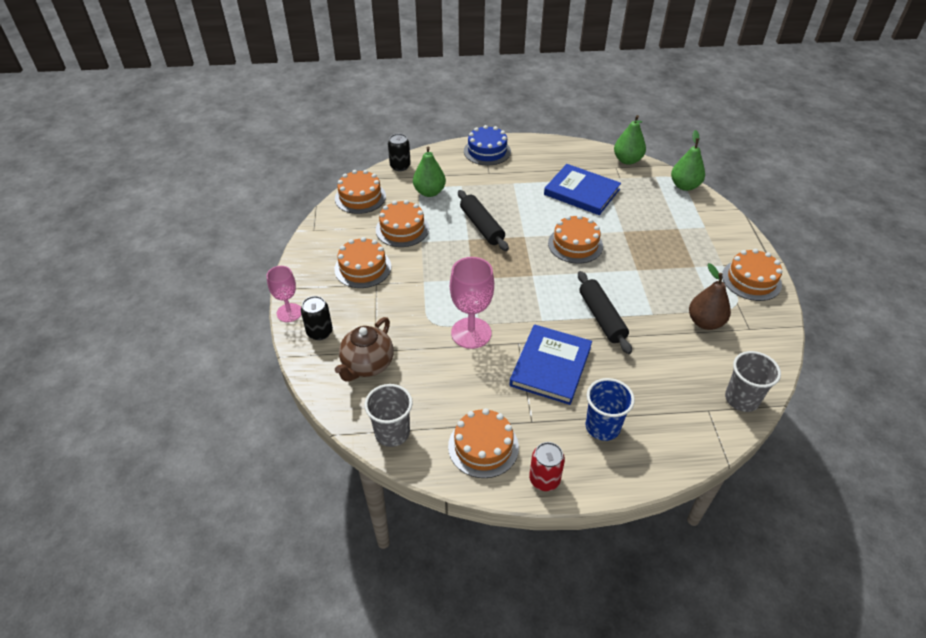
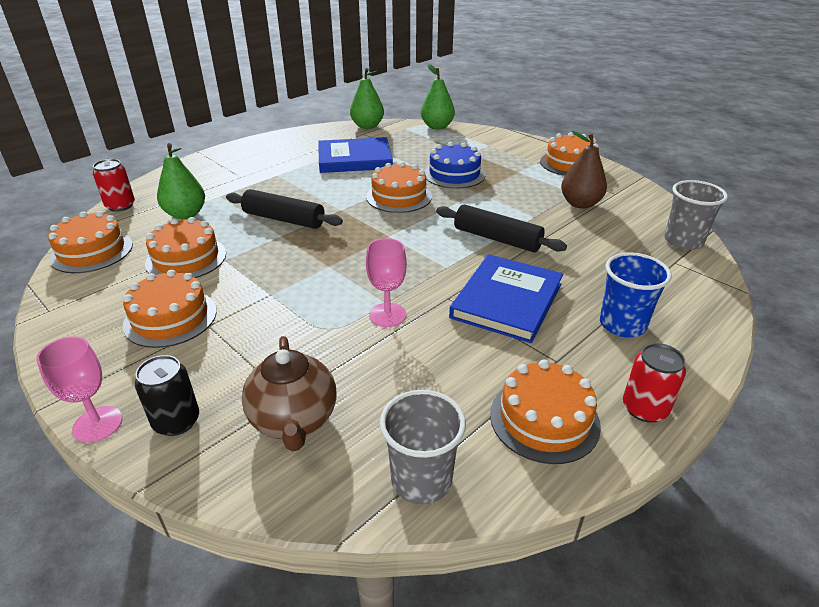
camera: 40 degrees left, 10 degrees down
black can [388,134,411,171] -> red can [93,159,135,212]
pink goblet [450,257,494,349] -> pink goblet [366,238,407,327], size x0.64
blue cake [464,125,511,166] -> blue cake moved to [425,142,485,188]
blue book [509,324,592,405] -> blue book turned 45 degrees clockwise [449,254,563,343]

